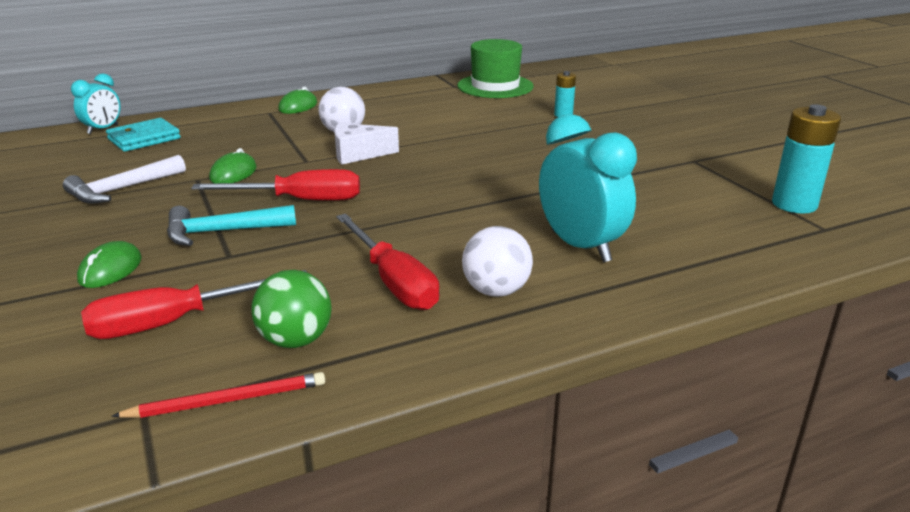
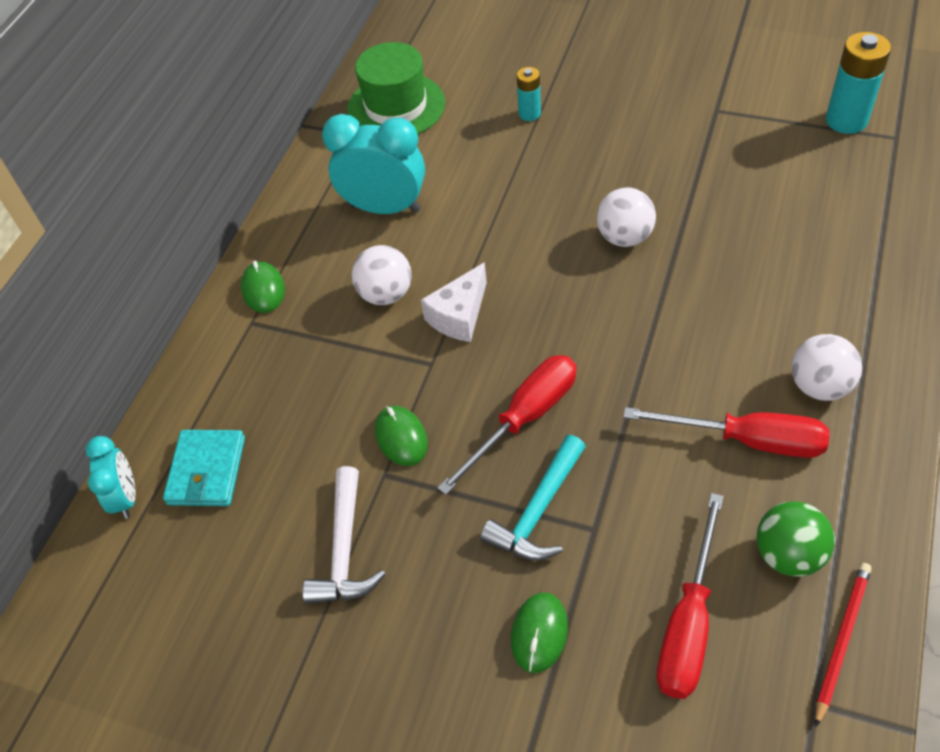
camera: 40 degrees left, 25 degrees up
green mouse [77,241,142,288] -> green mouse turned 45 degrees clockwise [511,592,568,673]
turquoise clock [539,114,637,263] -> turquoise clock moved to [322,114,425,214]
none -> white ball [597,187,656,247]

